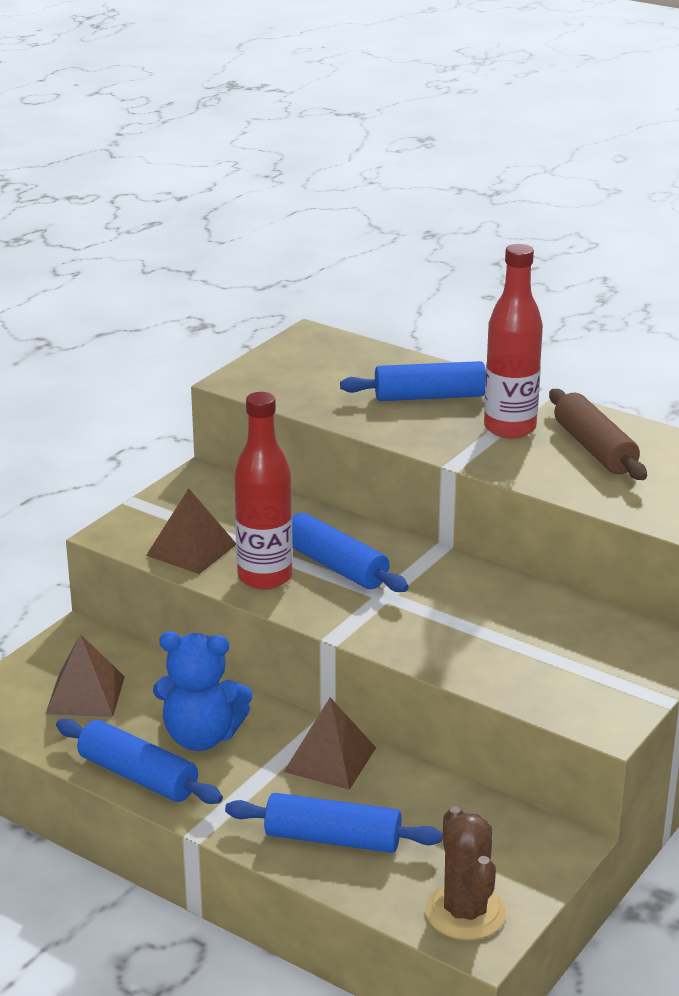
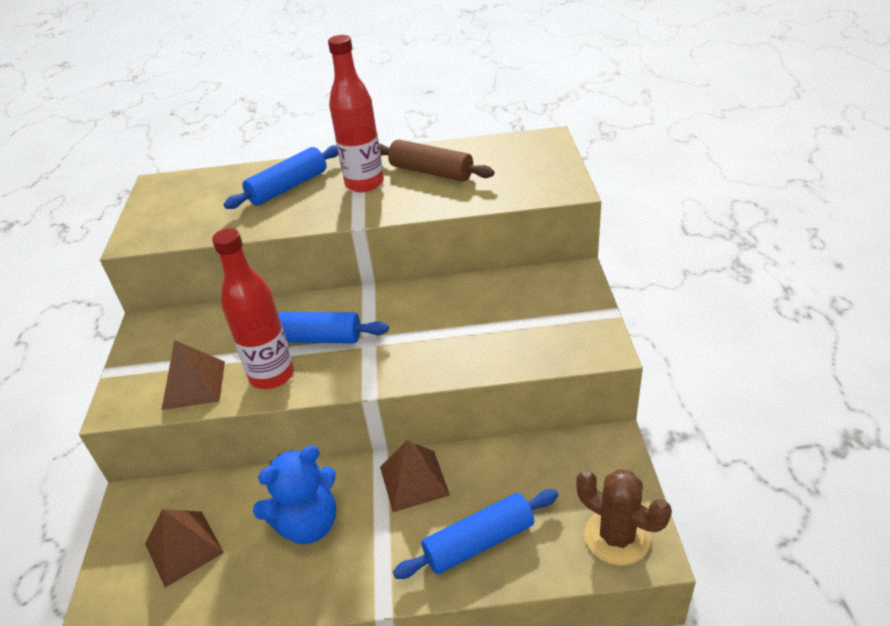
camera: 35 degrees left, 10 degrees up
blue rolling pin [56,719,223,804] -> none

